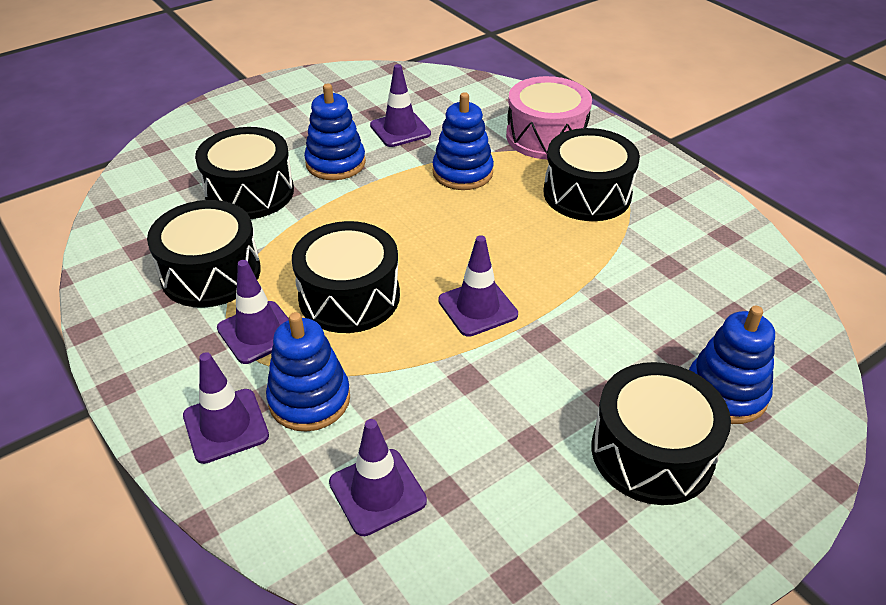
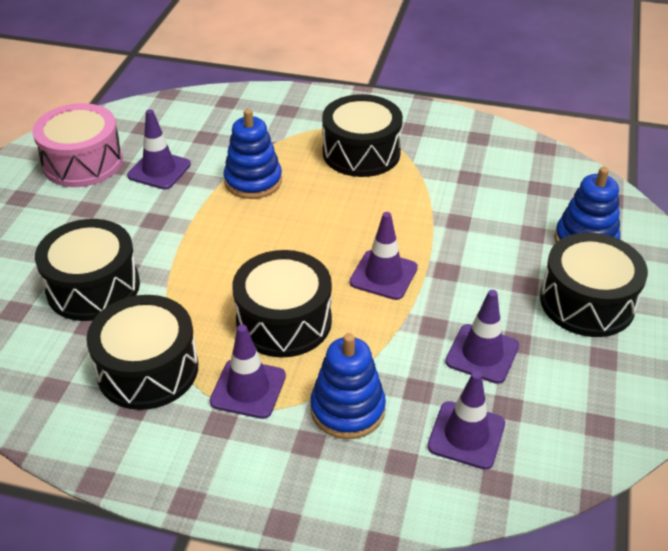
camera: 40 degrees left, 0 degrees up
purple traffic cone [183,352,269,464] -> purple traffic cone moved to [445,290,519,384]
blue stacking toy [304,84,366,180] -> none
pink drum [506,76,592,159] -> pink drum moved to [32,103,123,187]

